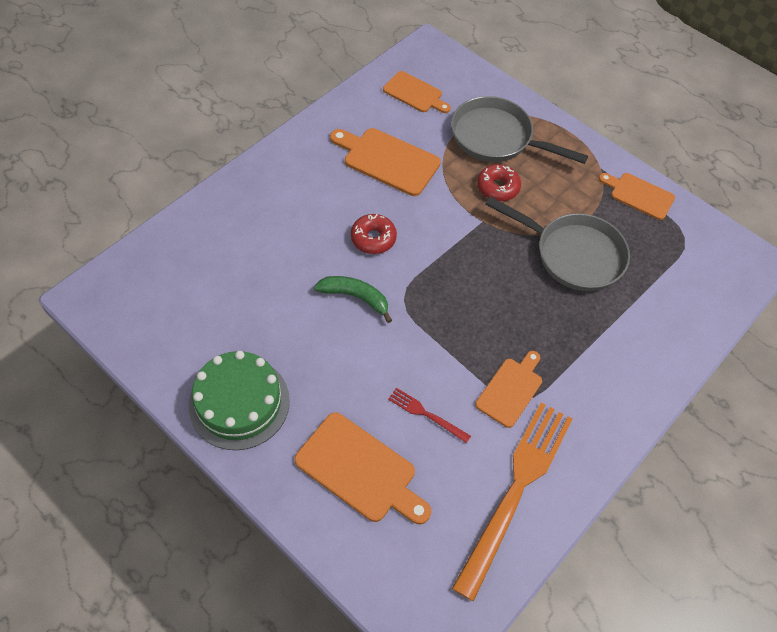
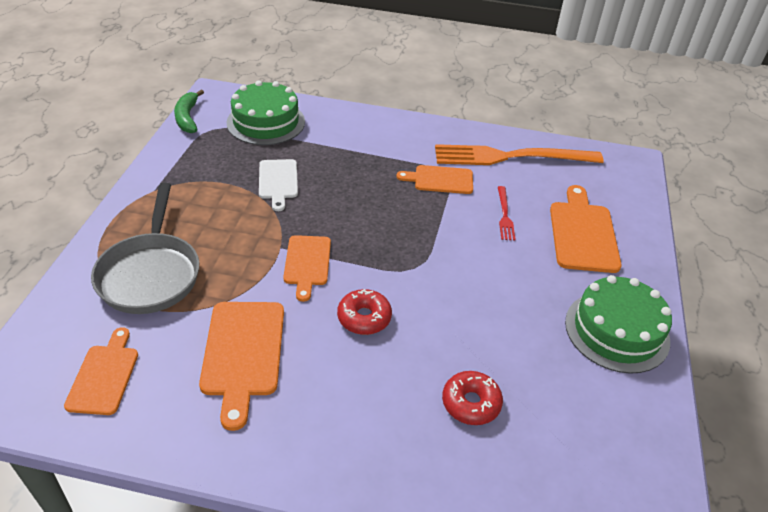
camera: 120 degrees left, 15 degrees down
green banana [314,276,392,323] -> green banana moved to [174,90,204,133]
red donut [477,164,521,201] -> red donut moved to [442,371,503,425]
grey pan [485,196,630,291] -> white cutting board [259,159,298,211]
orange cutting board [599,173,675,220] -> orange cutting board moved to [283,235,331,302]
none -> green cake [226,80,305,145]

